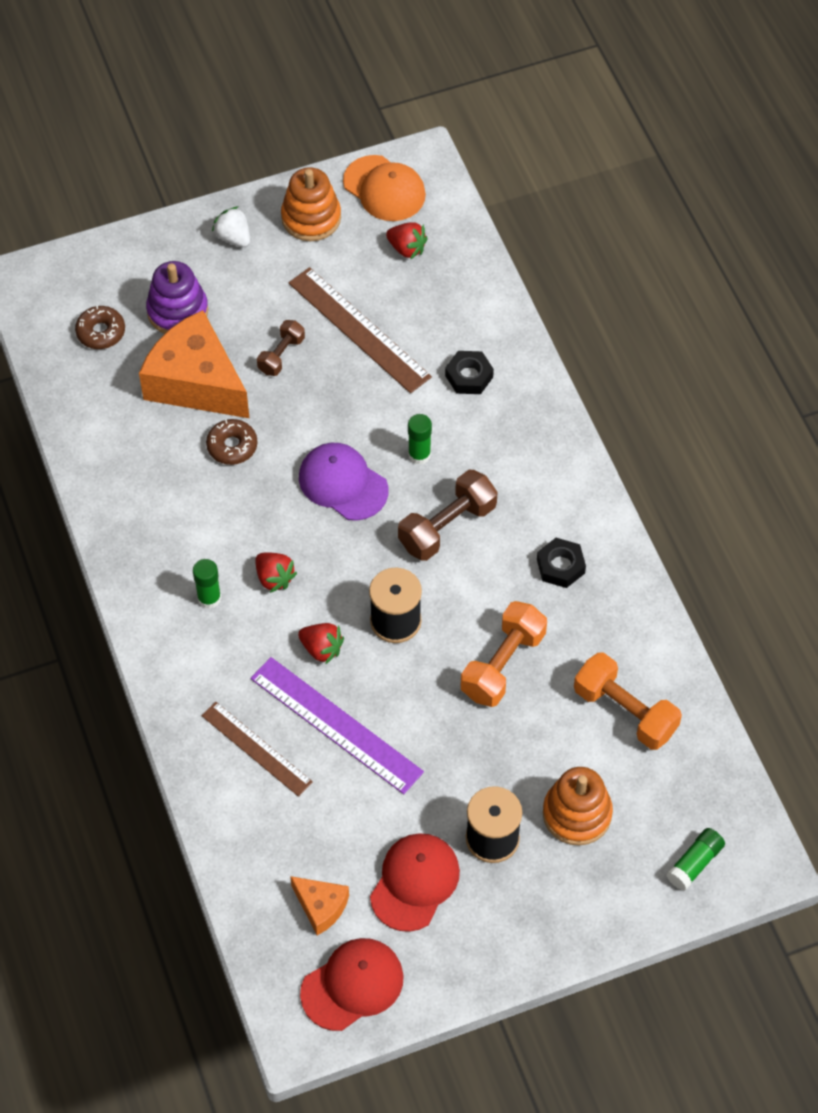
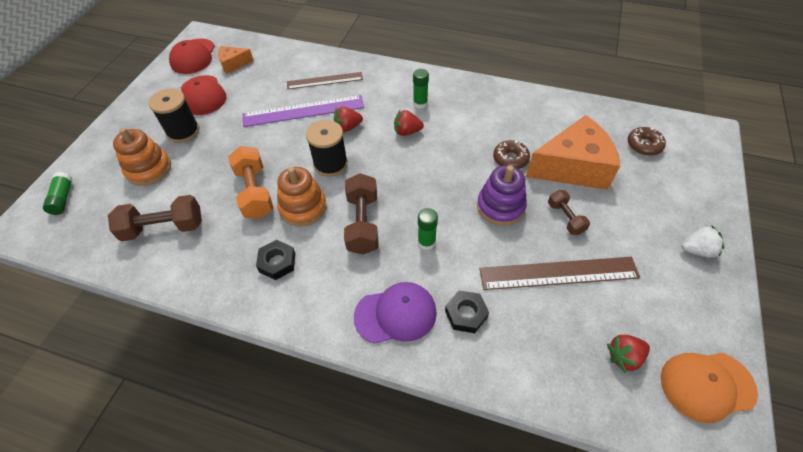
camera: 130 degrees right, 5 degrees down
purple stacking toy [146,261,208,334] -> purple stacking toy moved to [477,165,527,226]
orange stacking toy [281,168,341,241] -> orange stacking toy moved to [277,167,327,227]
purple cap [299,443,388,521] -> purple cap moved to [354,282,437,344]
orange dumbbell [574,653,682,750] -> brown dumbbell [108,195,202,241]

